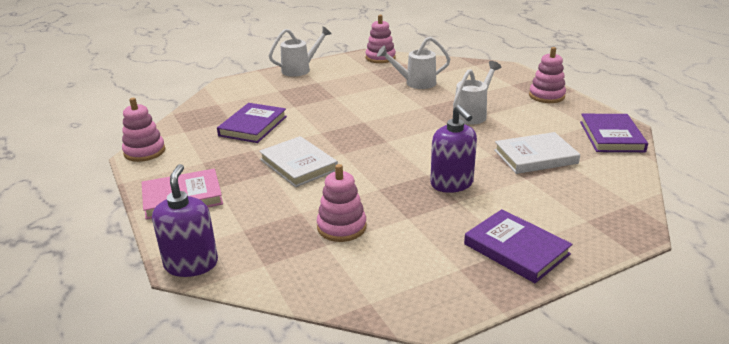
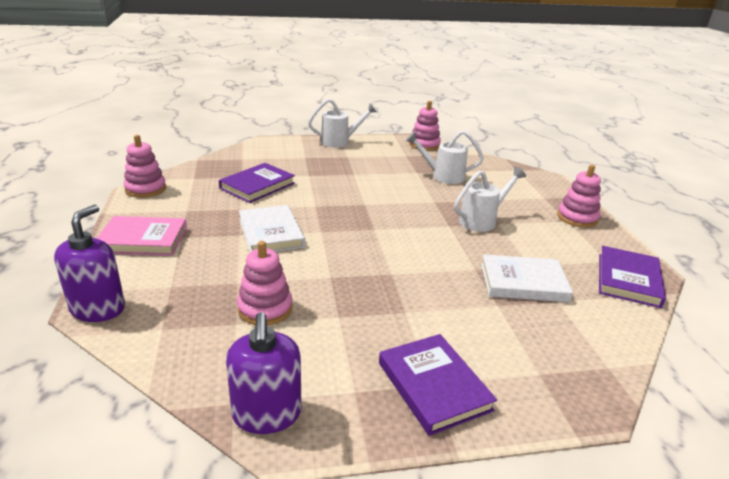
camera: 15 degrees right, 0 degrees up
purple soap dispenser [430,105,477,193] -> purple soap dispenser moved to [226,312,301,434]

